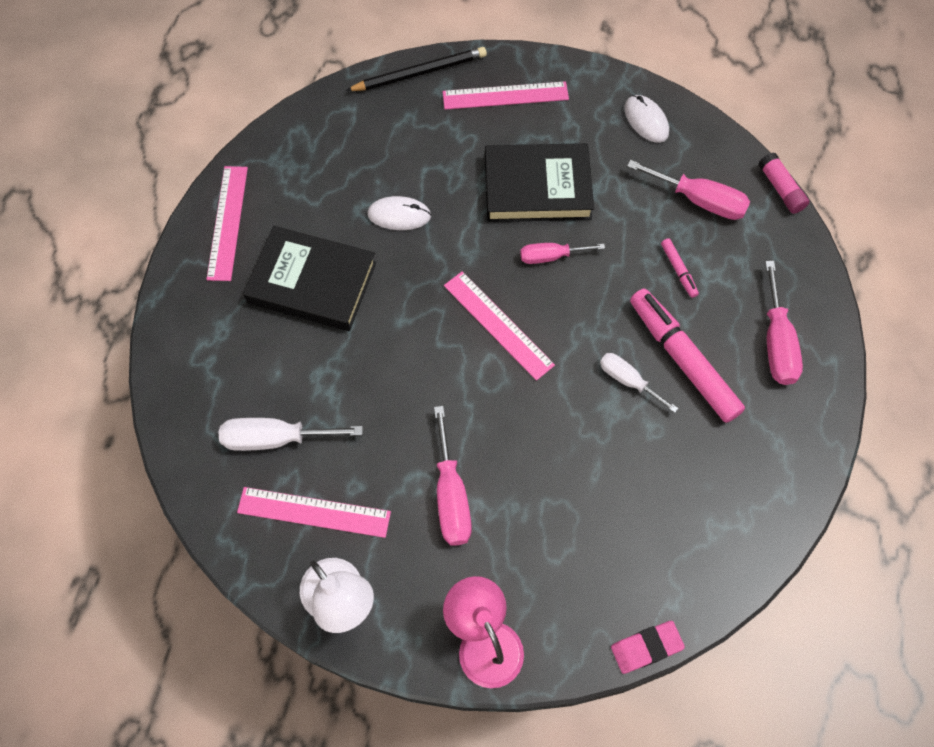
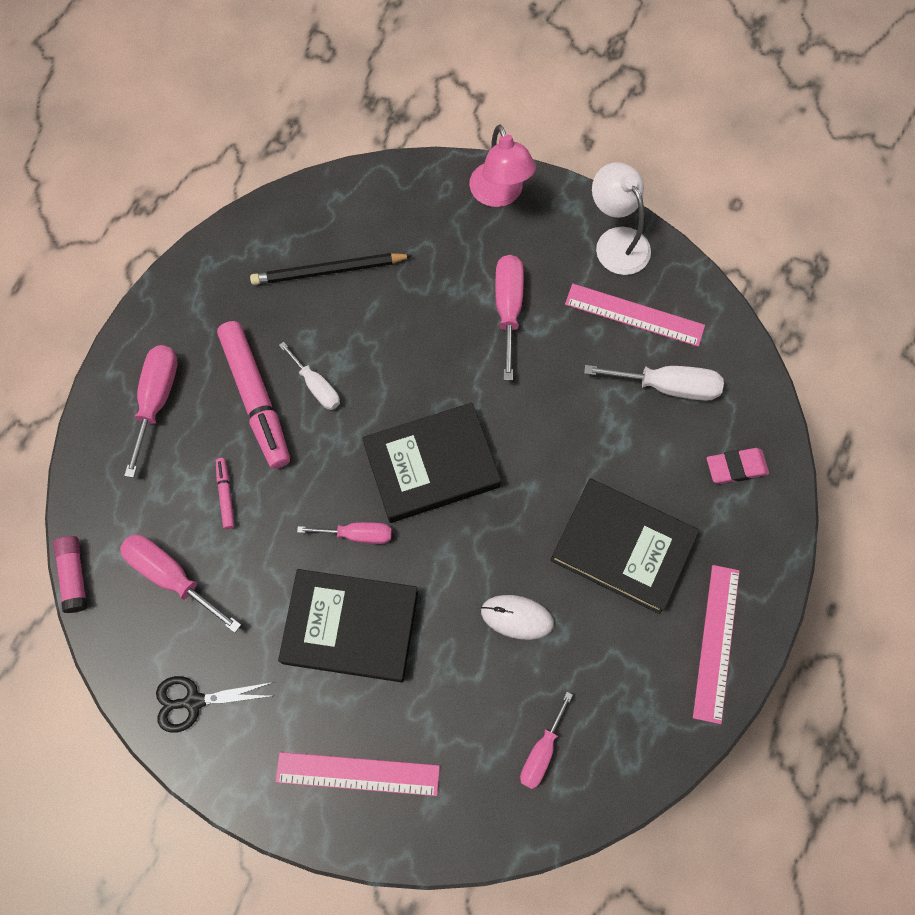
camera: 170 degrees left, 5 degrees up
black pencil [346,47,487,91] -> black pencil moved to [250,253,413,285]
pink ruler [444,271,555,381] -> black book [362,403,501,523]
pink eraser [611,621,685,674] -> pink eraser moved to [707,448,769,484]
white mouse [624,95,669,143] -> black scissors [156,676,273,733]
none -> pink screwdriver [520,692,573,789]

